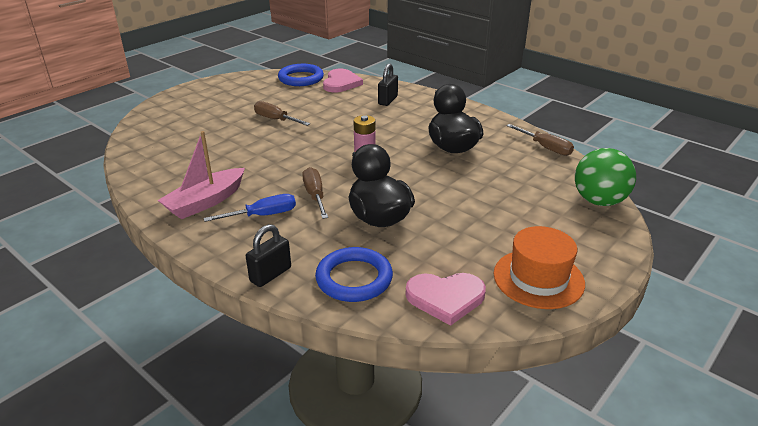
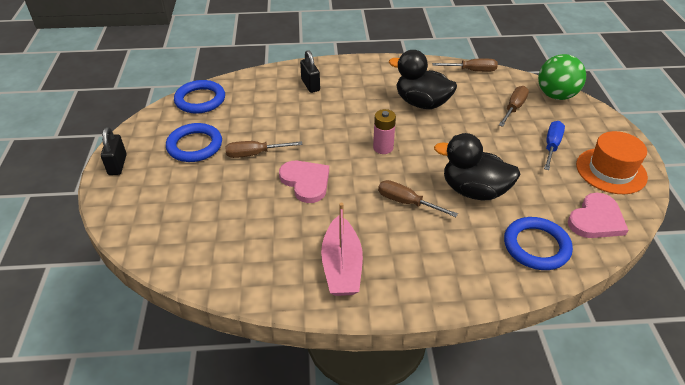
camera: 45 degrees left, 10 degrees up
blue screwdriver [204,194,296,222] -> blue screwdriver moved to [544,121,565,170]
black padlock [246,224,291,287] -> black padlock moved to [101,127,127,175]
pink heart [323,69,363,92] -> pink heart moved to [279,161,329,203]
none -> blue ring [166,123,222,162]
none -> brown screwdriver [499,86,529,127]

